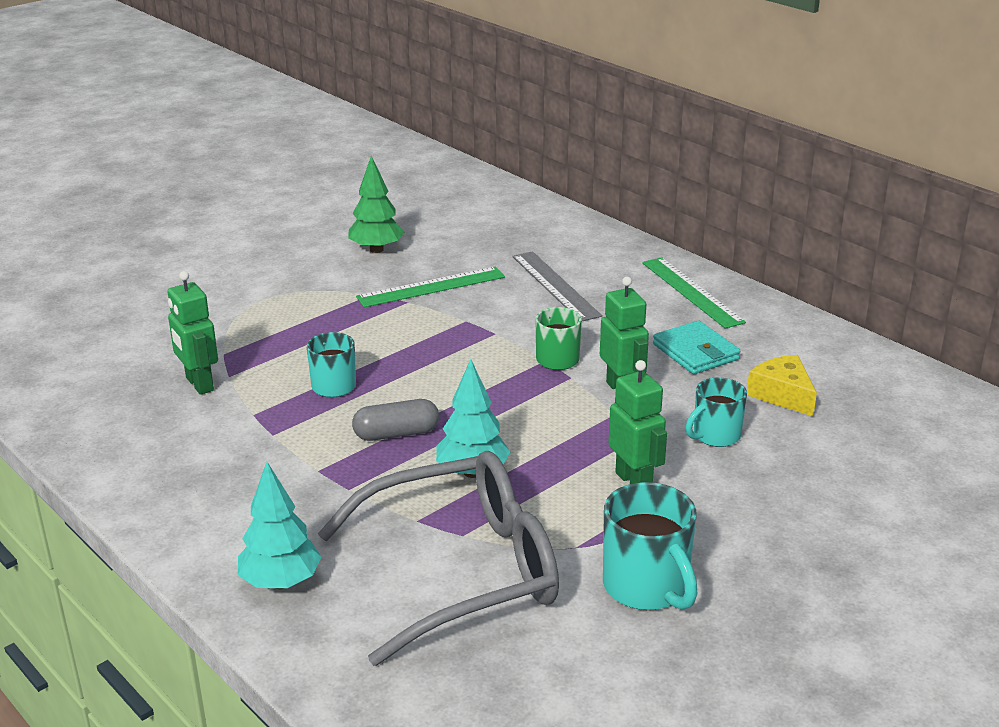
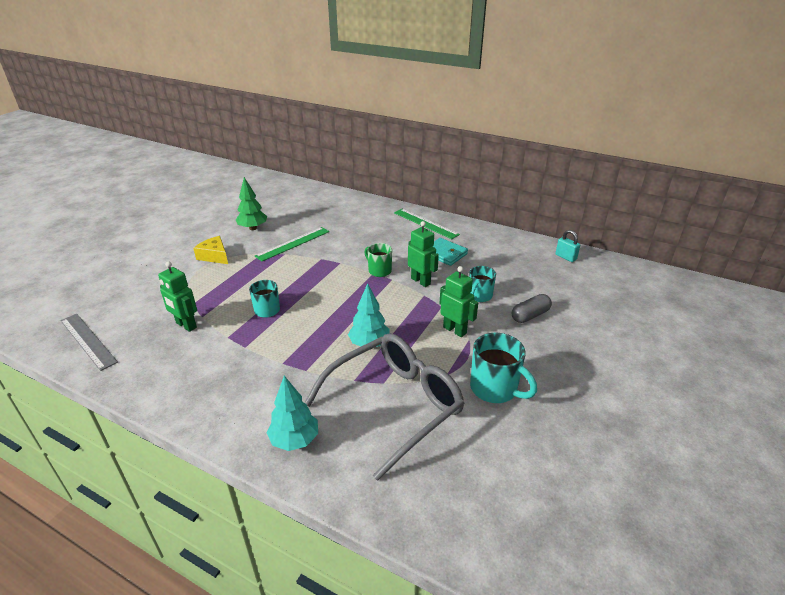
camera: 20 degrees left, 5 degrees up
grey capsule [352,399,439,441] -> grey capsule moved to [512,294,552,323]
grey ruler [512,251,602,321] -> grey ruler moved to [61,314,118,371]
yellow cheese [747,355,817,416] -> yellow cheese moved to [193,236,228,264]
none -> turquoise padlock [556,230,580,262]

